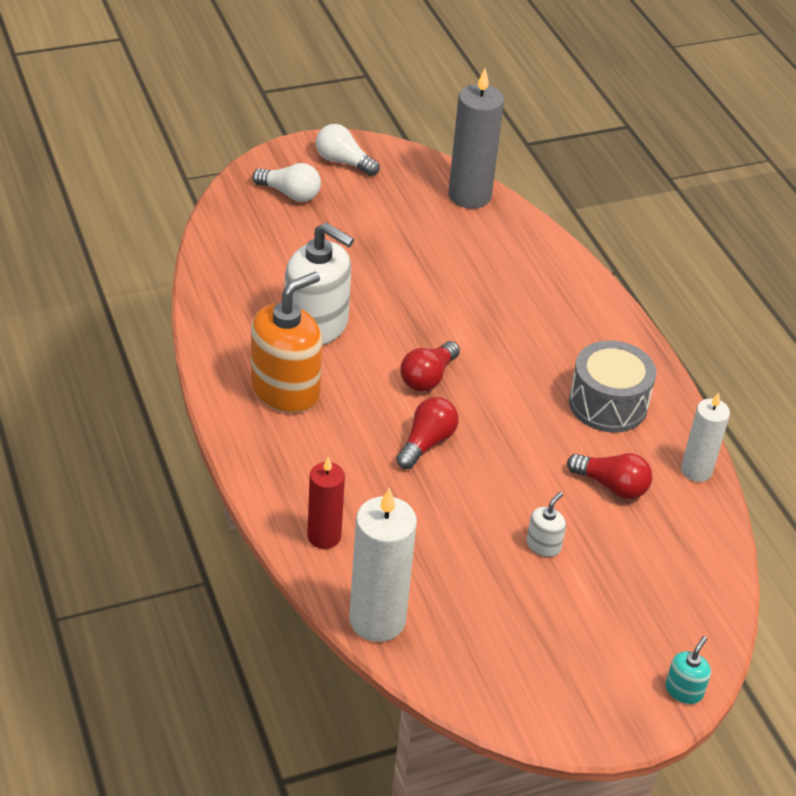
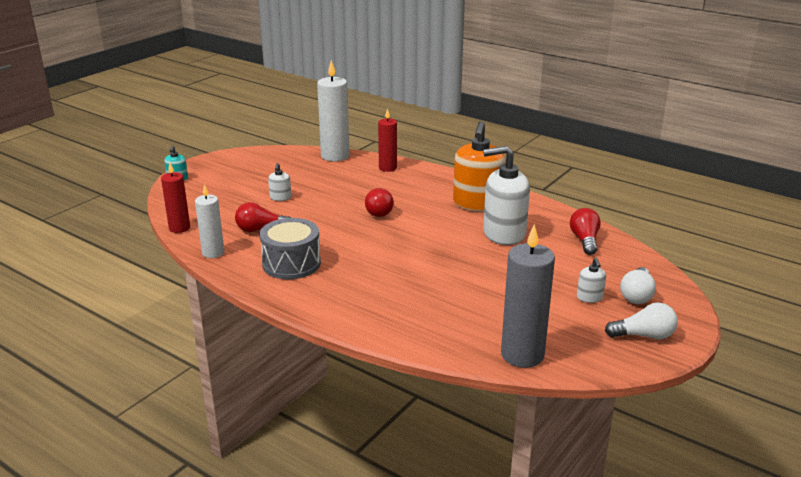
camera: 150 degrees right, 15 degrees down
white light bulb [252,163,321,202] -> white light bulb turned 60 degrees counterclockwise [620,267,656,304]
red light bulb [400,341,460,392] -> red light bulb moved to [570,208,601,255]
none -> red candle [161,163,190,233]
none -> white soap dispenser [577,258,606,303]

